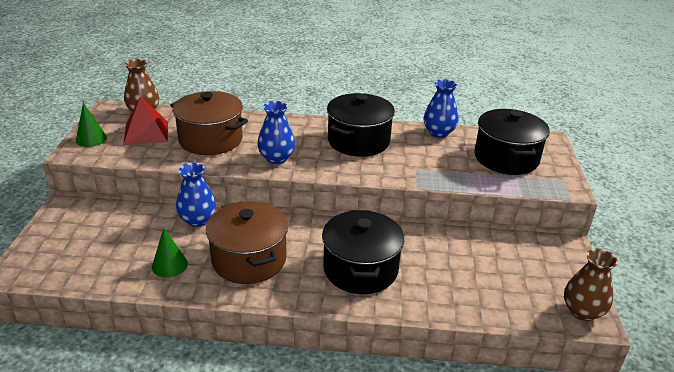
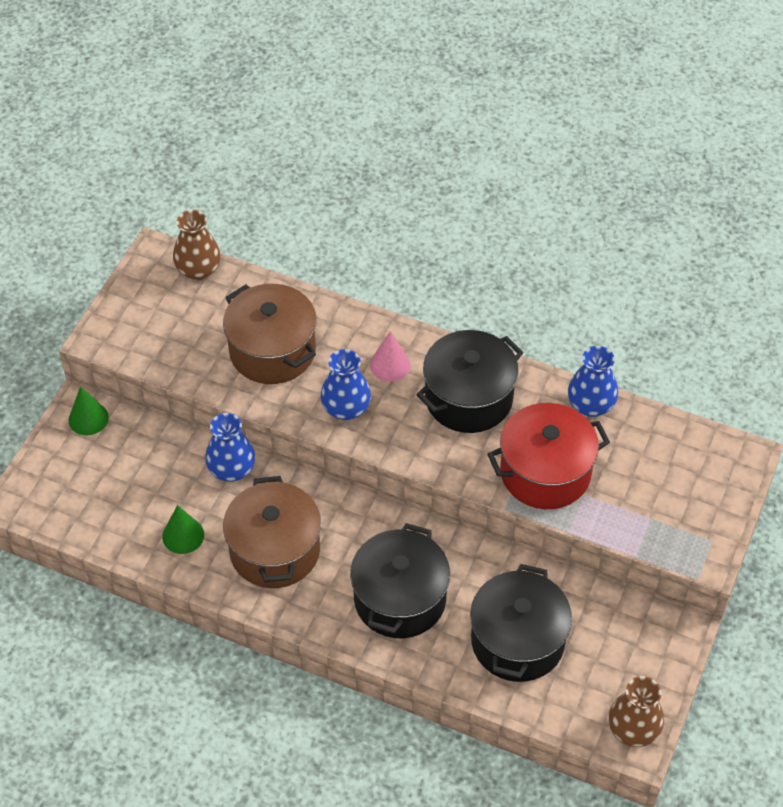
camera: 20 degrees right, 20 degrees up
green cone [76,103,107,147] -> green cone moved to [68,386,109,435]
red pyramid [123,96,168,145] -> none
black pot [475,109,550,175] -> black pot moved to [470,564,572,682]
none -> pink cone [370,331,411,382]
none -> red pot [487,403,610,509]

